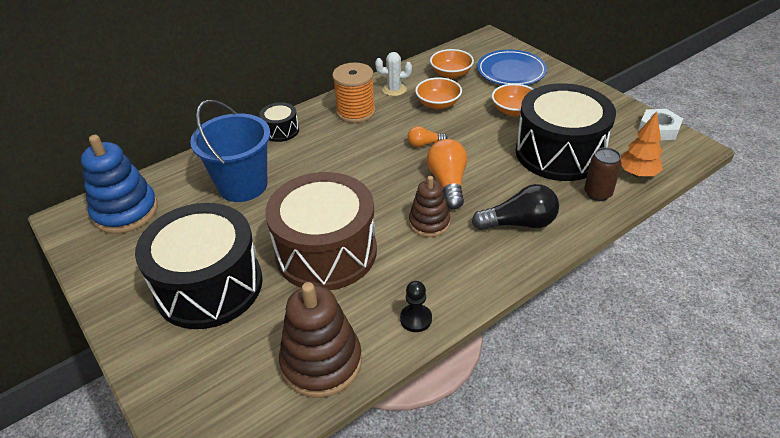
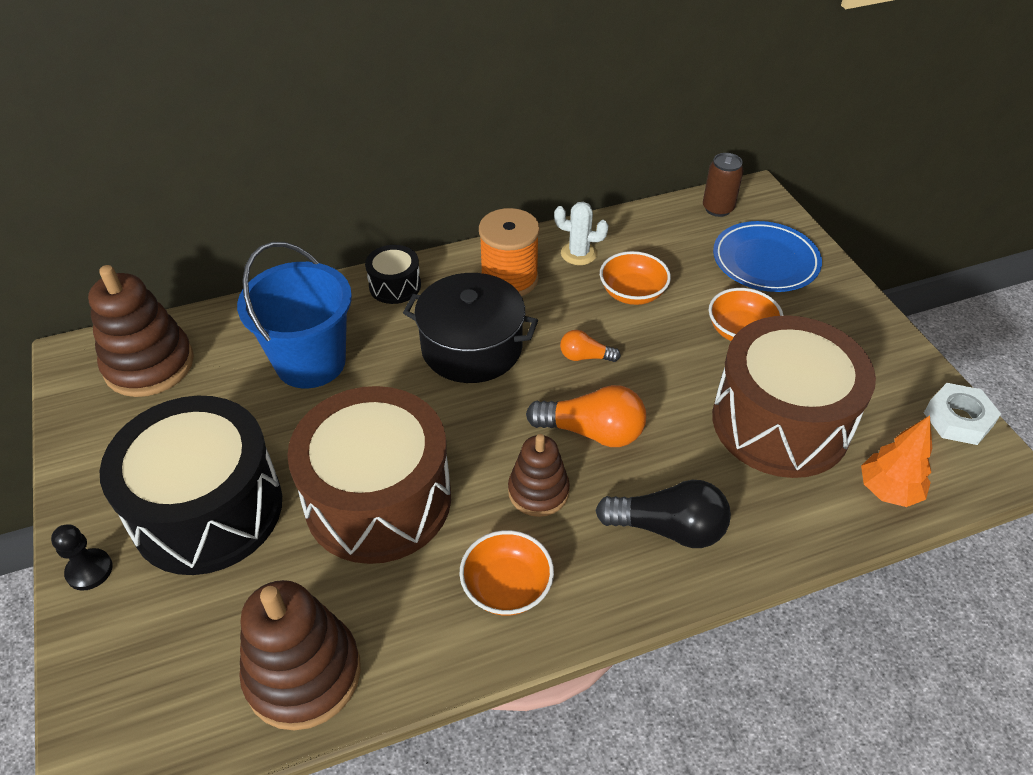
camera: 15 degrees right, 5 degrees up
blue stacking toy [81,135,158,234] -> brown stacking toy [88,265,194,397]
black pawn [400,281,432,332] -> black pawn moved to [51,524,113,591]
orange light bulb [427,139,467,210] -> orange light bulb turned 90 degrees clockwise [526,385,646,447]
orange bowl [430,49,474,79] -> orange bowl moved to [460,530,554,615]
black drum [515,83,616,181] -> brown drum [712,315,876,478]
brown can [584,147,622,201] -> brown can moved to [703,153,744,217]
none -> black pot [403,273,538,383]

